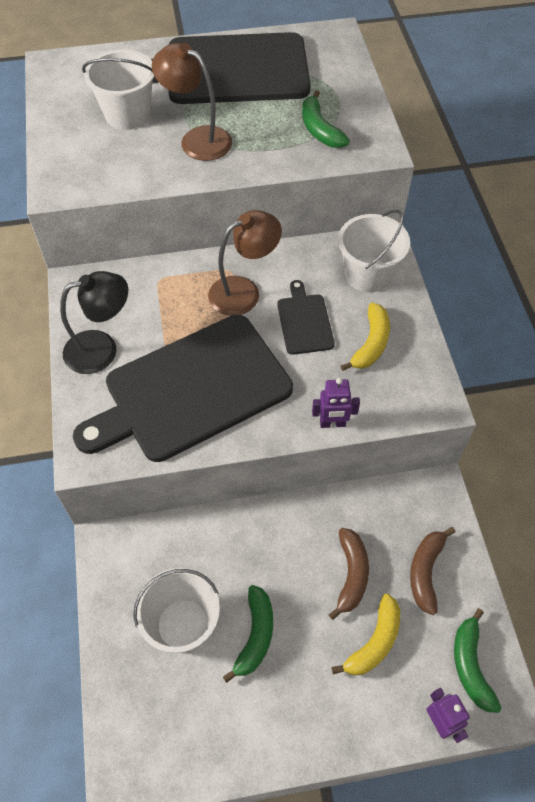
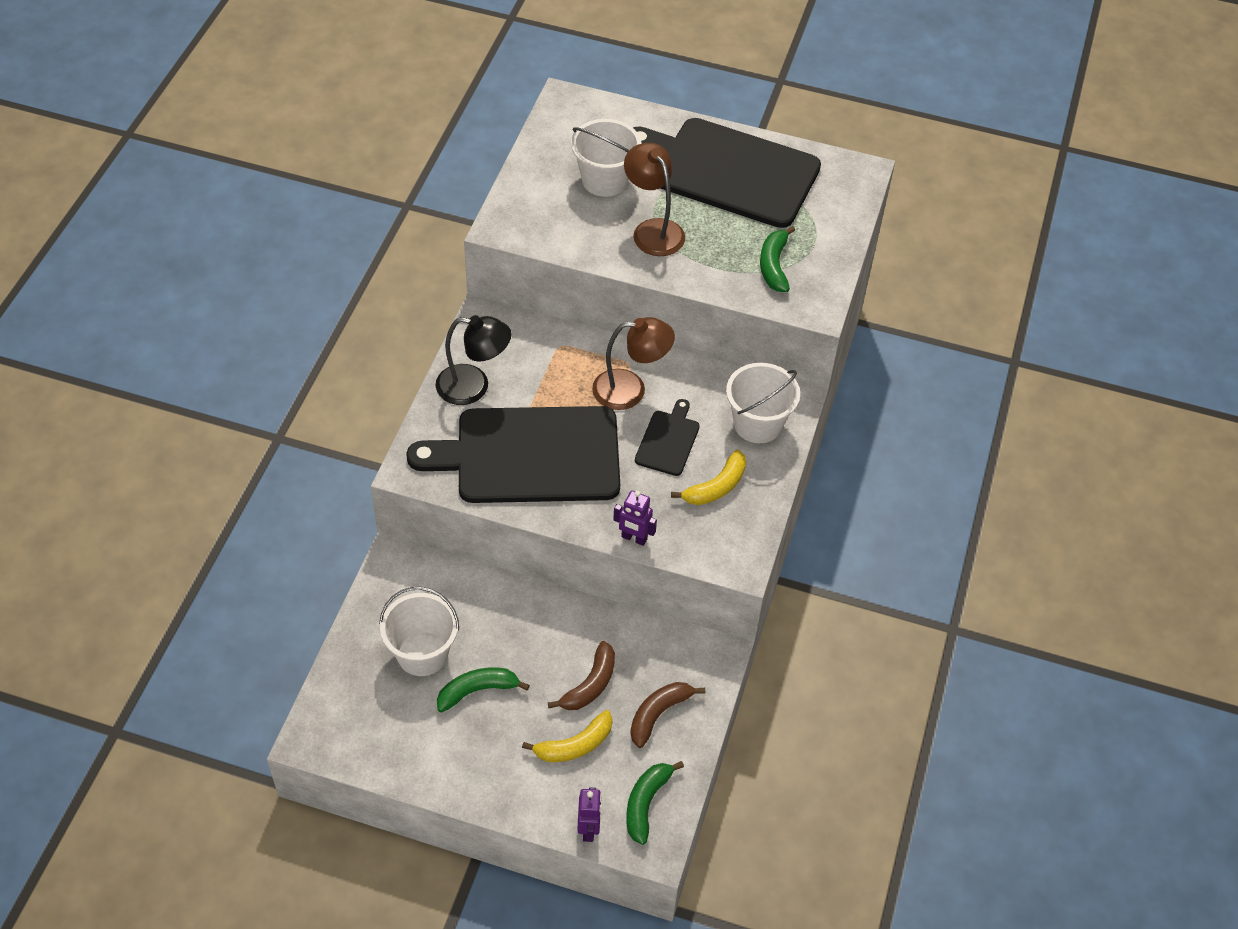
camera: 25 degrees right, 5 degrees down
green banana [223,585,273,683] -> green banana turned 150 degrees counterclockwise [437,667,530,713]

